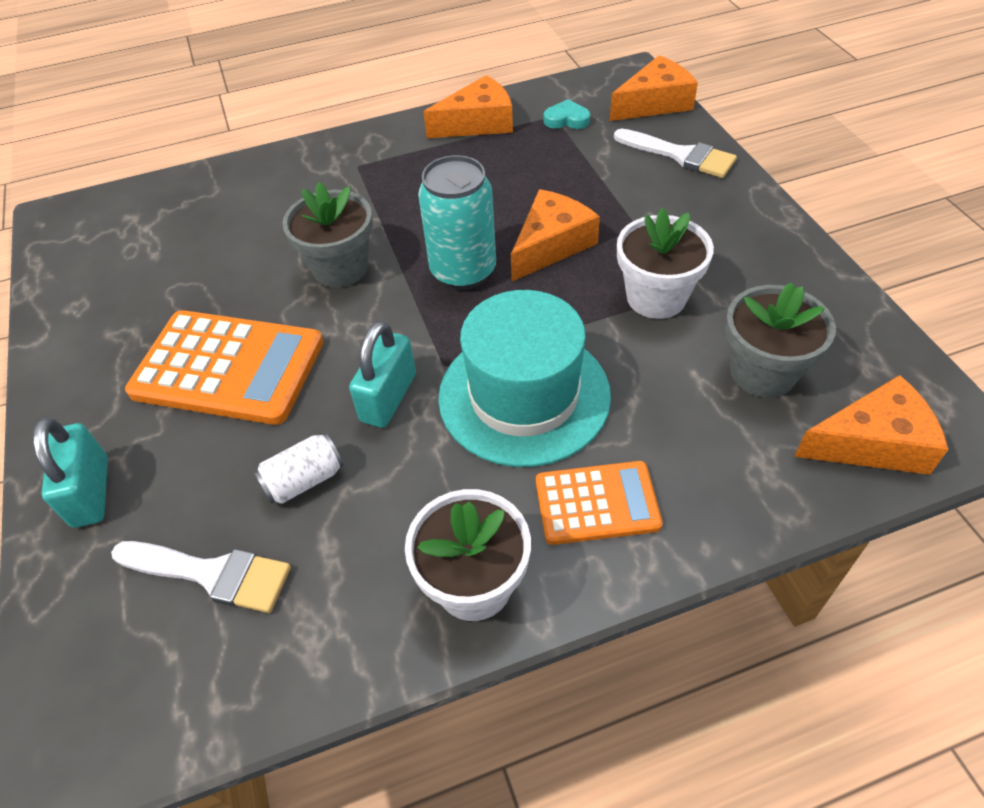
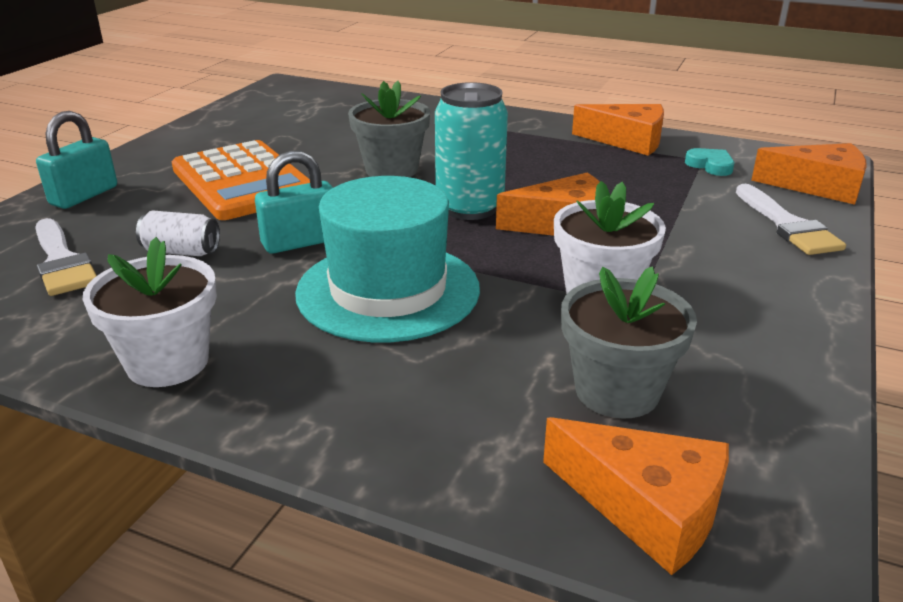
camera: 40 degrees right, 20 degrees down
orange calculator [536,461,663,545] -> none

